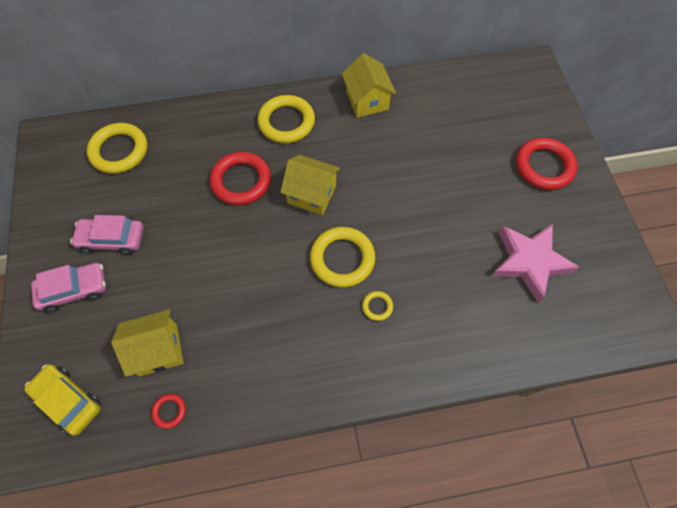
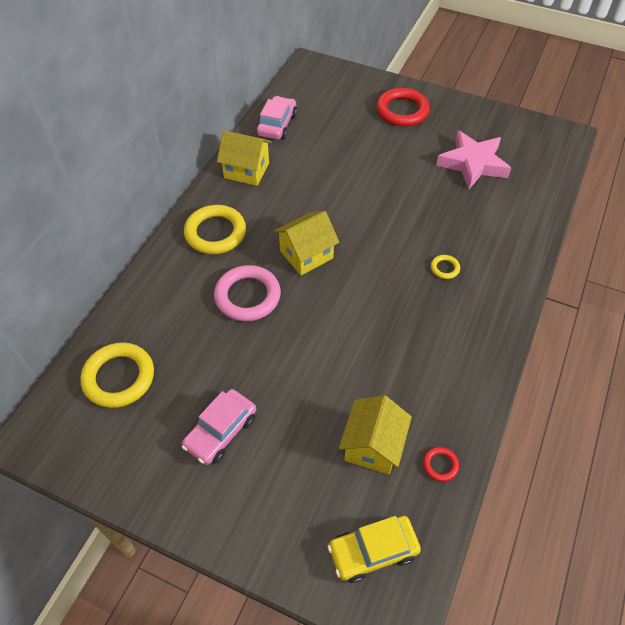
camera: 55 degrees left, 10 degrees down
pink car [31,263,106,313] -> pink car moved to [256,96,297,140]
red ring [210,152,271,205] -> pink ring [214,265,281,322]
yellow ring [310,227,375,288] -> none

